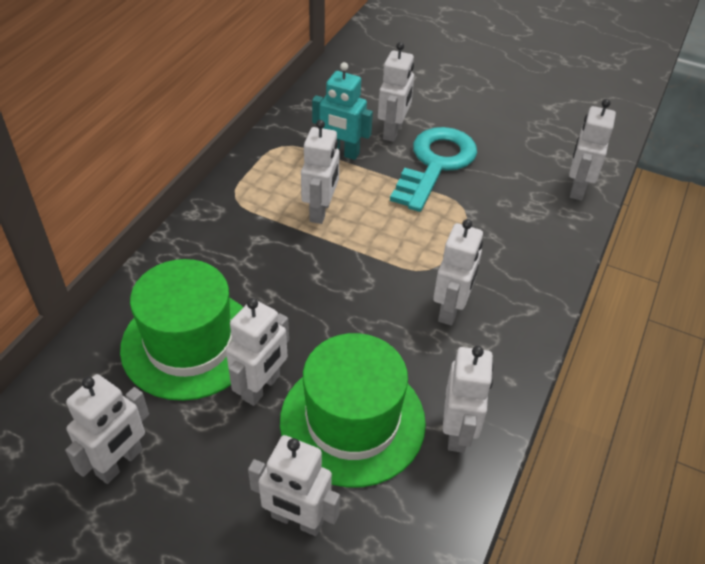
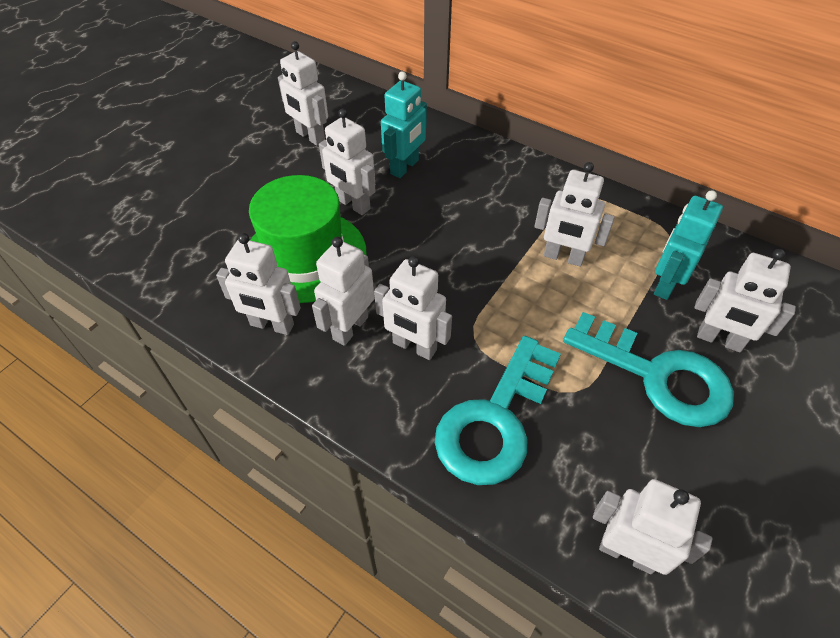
camera: 100 degrees right, 5 degrees up
green hat [120,259,243,401] -> turquoise robot [381,71,427,178]
white robot [248,435,340,536] -> white robot moved to [312,237,375,346]
none -> turquoise key [435,336,561,485]

